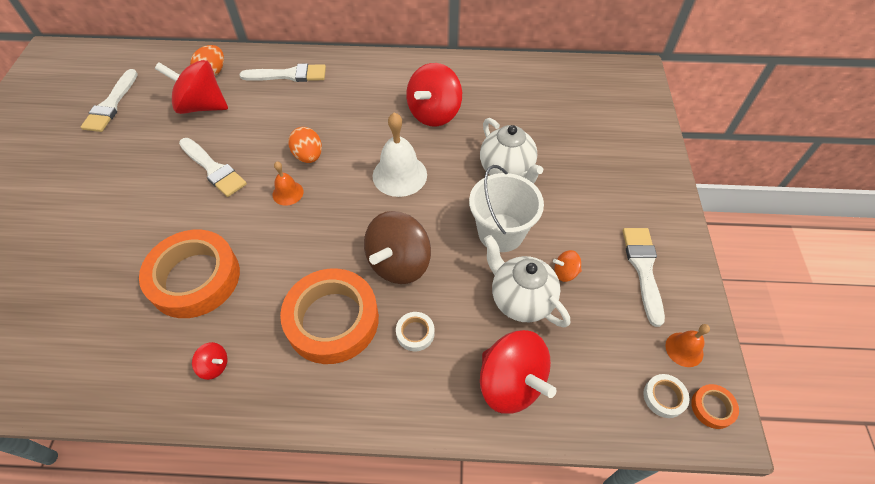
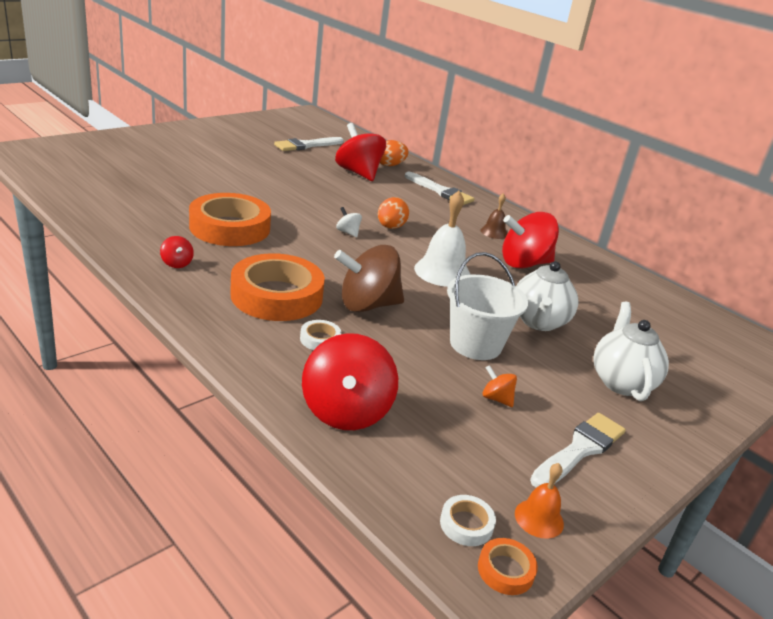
camera: 40 degrees right, 25 degrees down
white brush [179,138,247,197] -> none
orange bell [273,161,303,206] -> white spinning top [336,207,362,237]
white teapot [484,235,570,327] -> white teapot moved to [593,302,669,401]
none -> brown bell [481,193,507,239]

